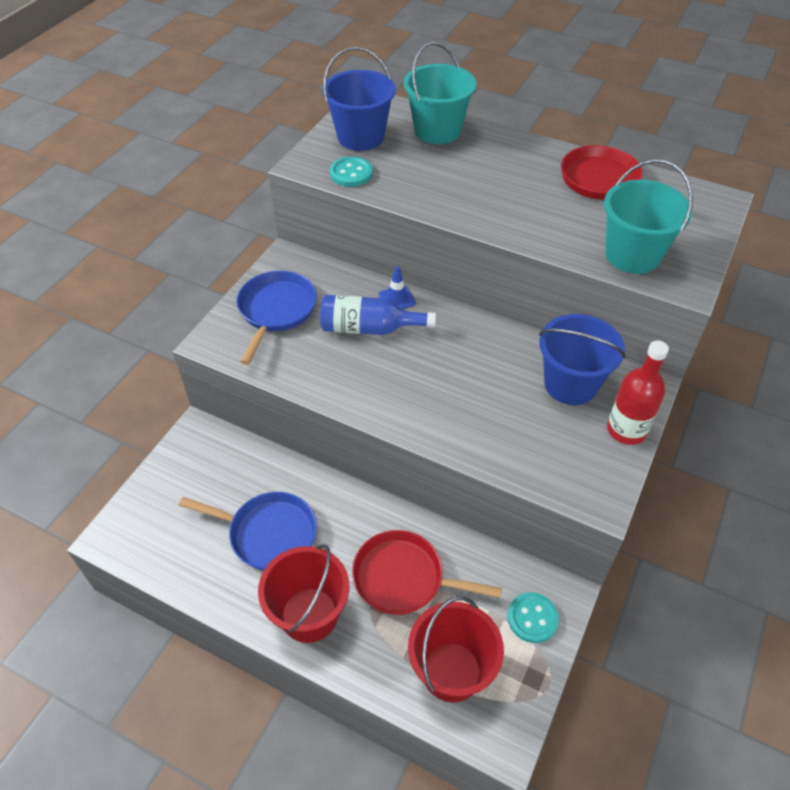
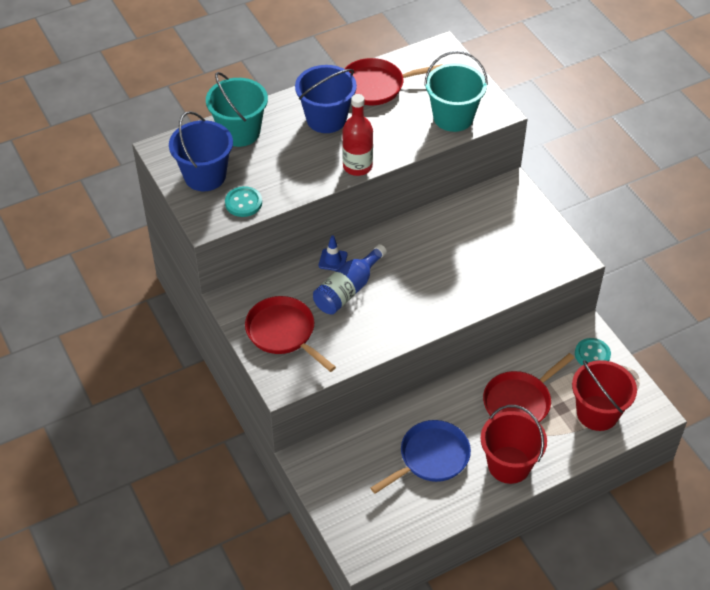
camera: 55 degrees left, 0 degrees up
blue pan [236,271,317,365] -> red pan [245,296,336,372]
blue bucket [539,314,625,405] -> blue bucket moved to [295,65,357,133]
red bottle [607,340,669,445] -> red bottle moved to [342,94,373,176]

